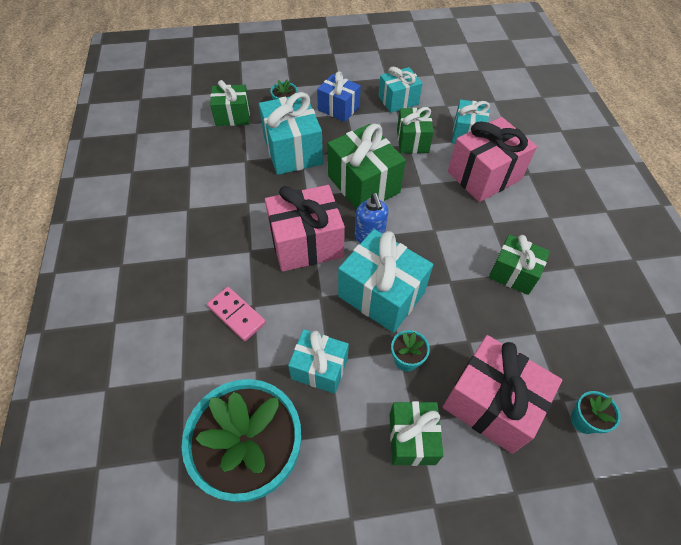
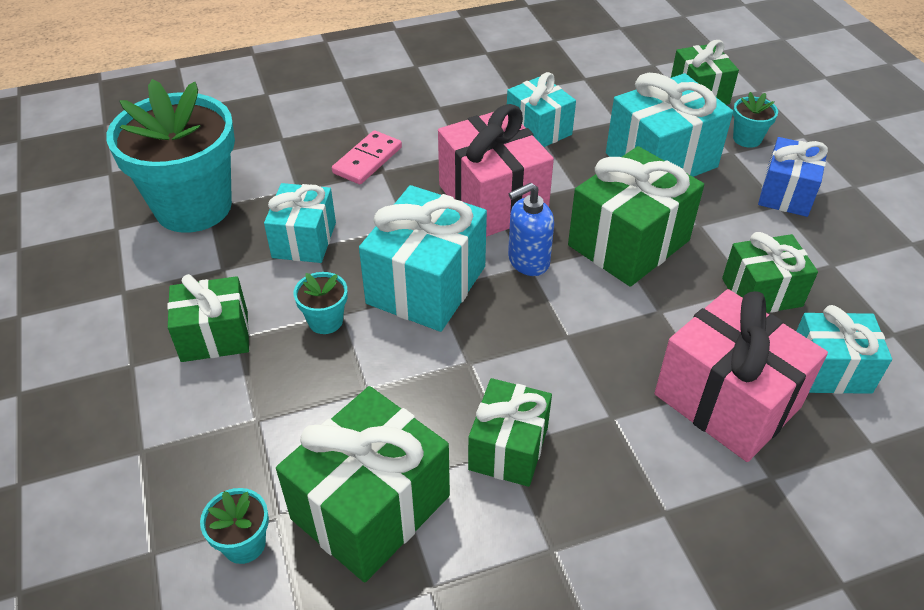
camera: 80 degrees right, 10 degrees down
turquoise gift [378,67,423,113] -> turquoise gift moved to [507,72,576,147]
pink gift [443,335,562,454] -> none
none -> green gift [276,386,450,583]

